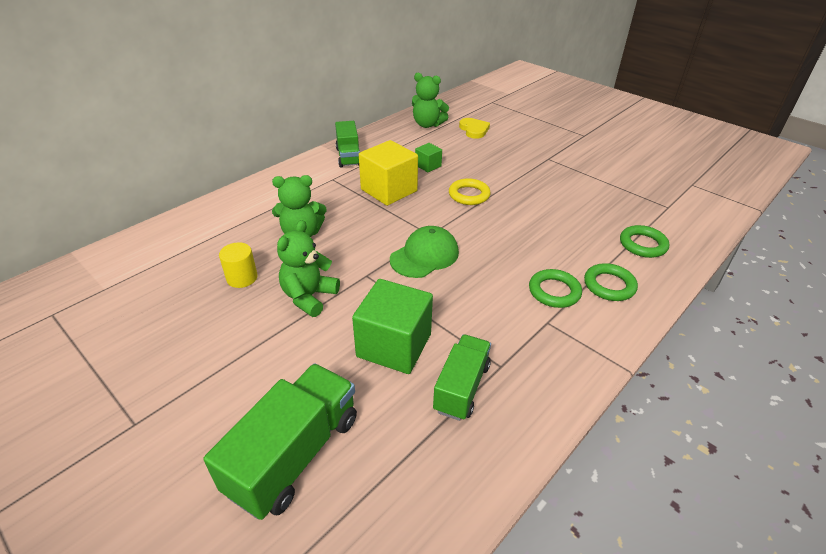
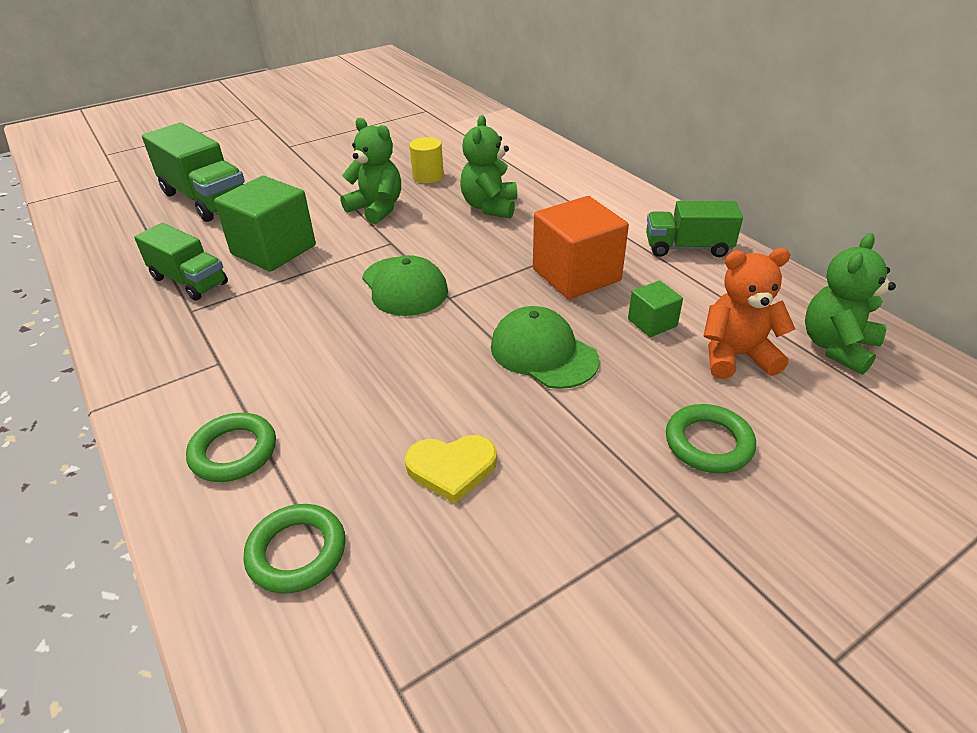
camera: 105 degrees right, 0 degrees up
yellow cube [359,140,418,206] -> orange cube [533,196,629,299]
yellow ring [449,178,491,205] -> green cap [491,306,599,389]
yellow heart [459,118,490,139] -> yellow heart moved to [405,435,497,504]
green ring [529,269,582,308] -> green ring moved to [666,404,756,473]
none -> orange teddy bear [704,248,795,379]

